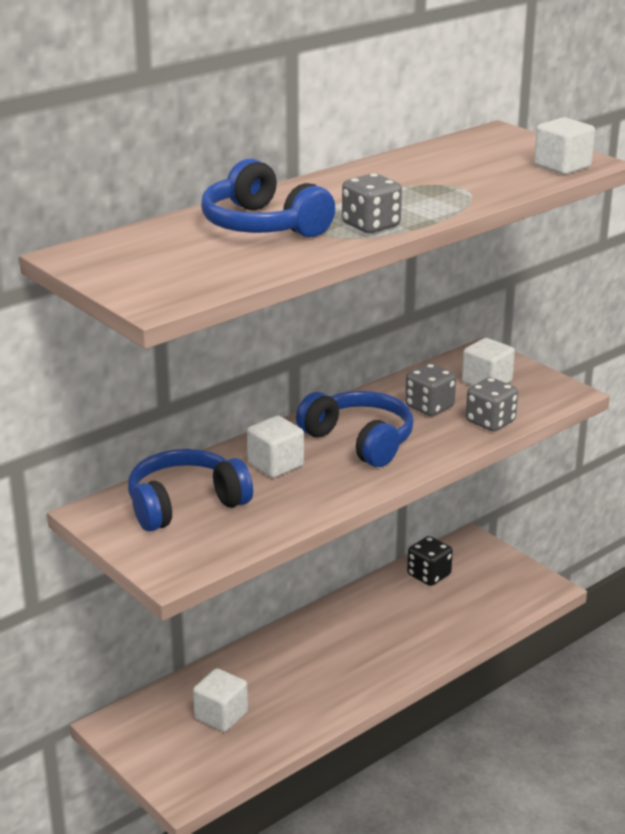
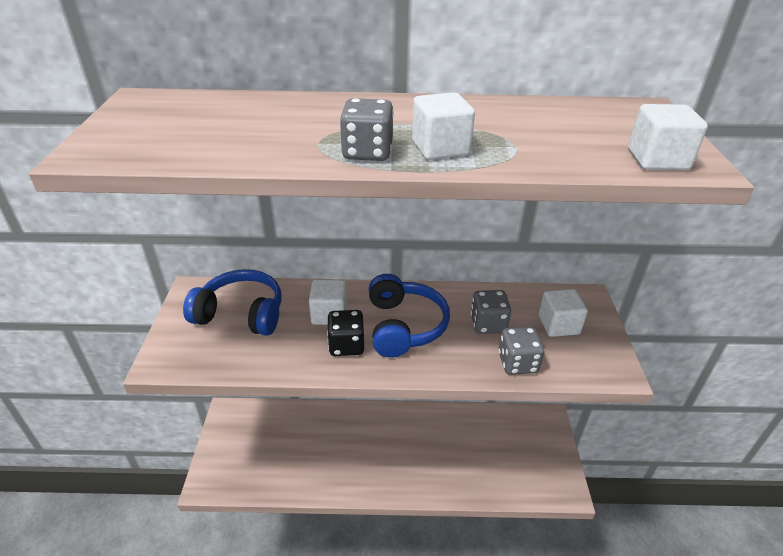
camera: 40 degrees right, 10 degrees up
white cube [193,668,248,732] -> white cube moved to [412,92,475,160]
blue headphones [201,158,335,237] -> none
black dice [407,536,453,586] -> black dice moved to [327,310,364,356]

